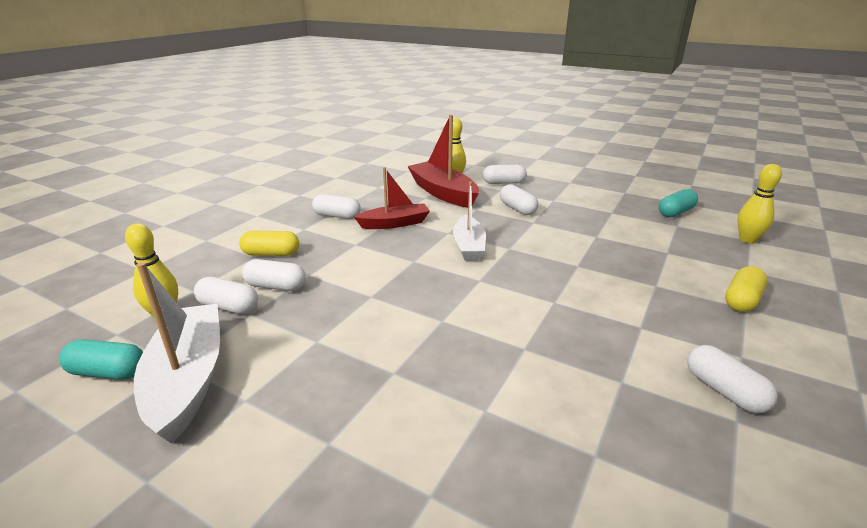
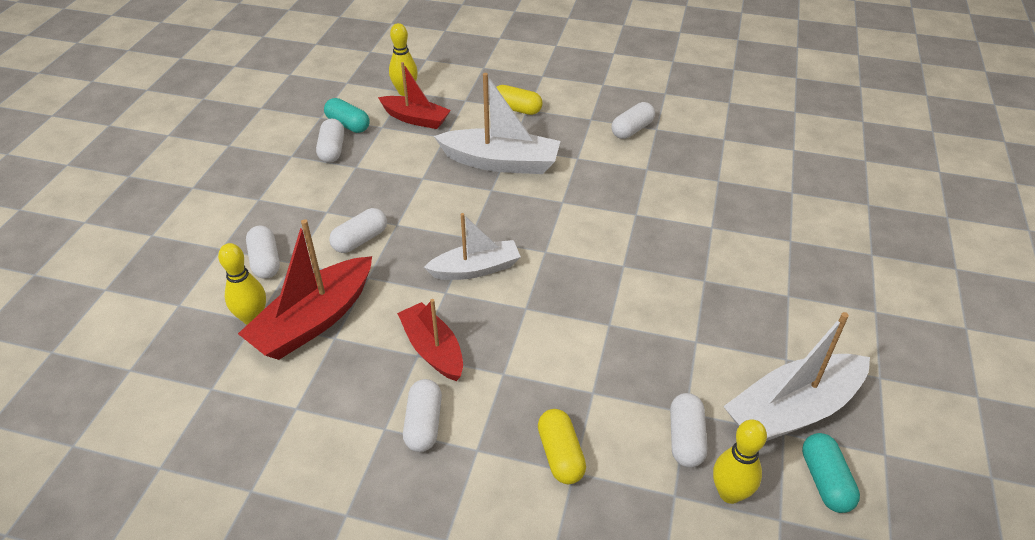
camera: 105 degrees left, 15 degrees up
white capsule [242,259,306,291] -> white capsule moved to [316,118,344,163]
none -> red boat [378,62,451,129]
none -> white boat [434,73,560,174]

